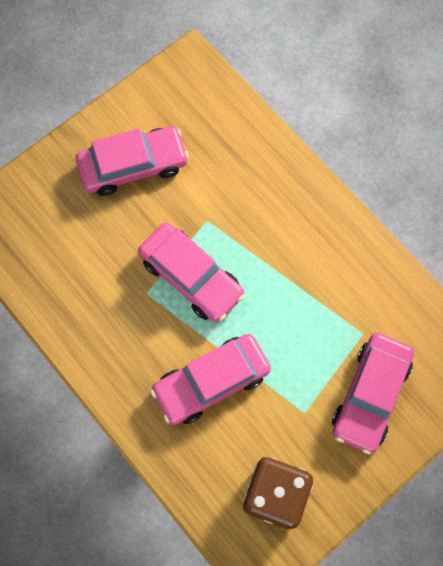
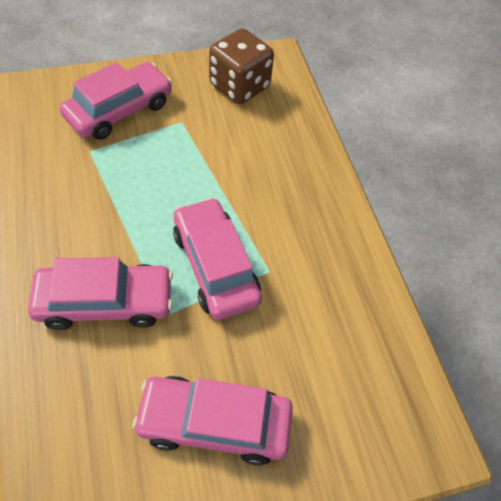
camera: 160 degrees left, 15 degrees down
pink car [150,334,271,425] -> pink car moved to [28,257,173,330]

